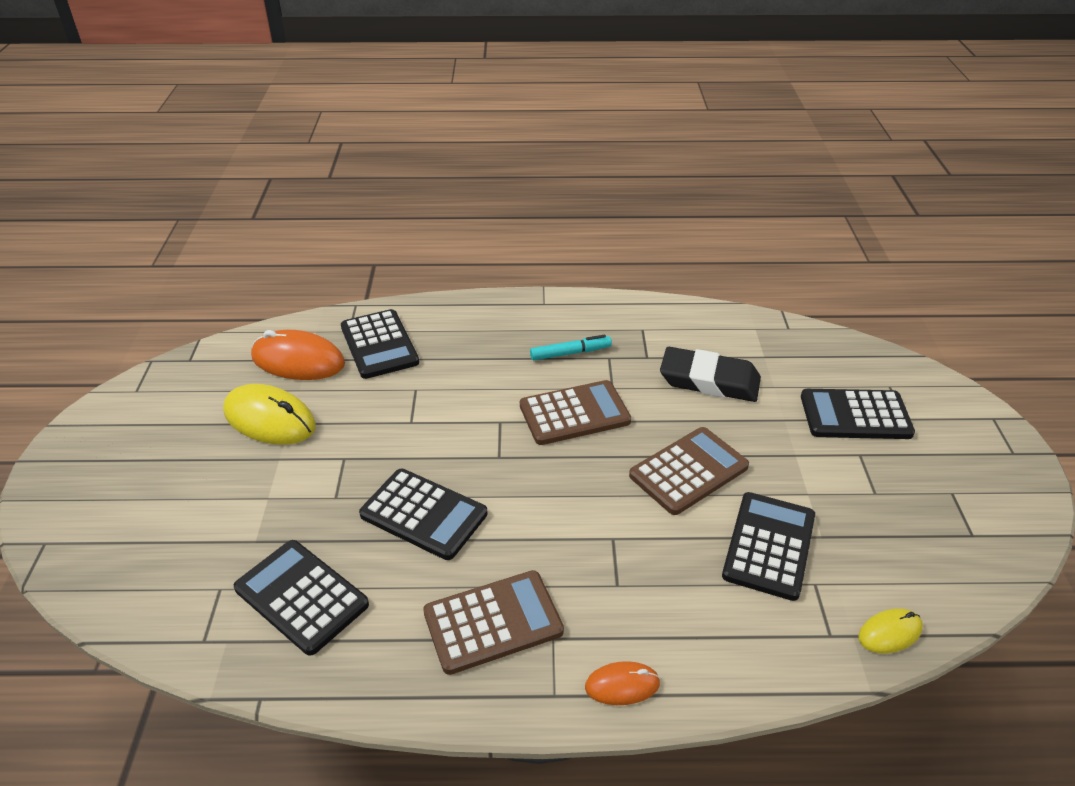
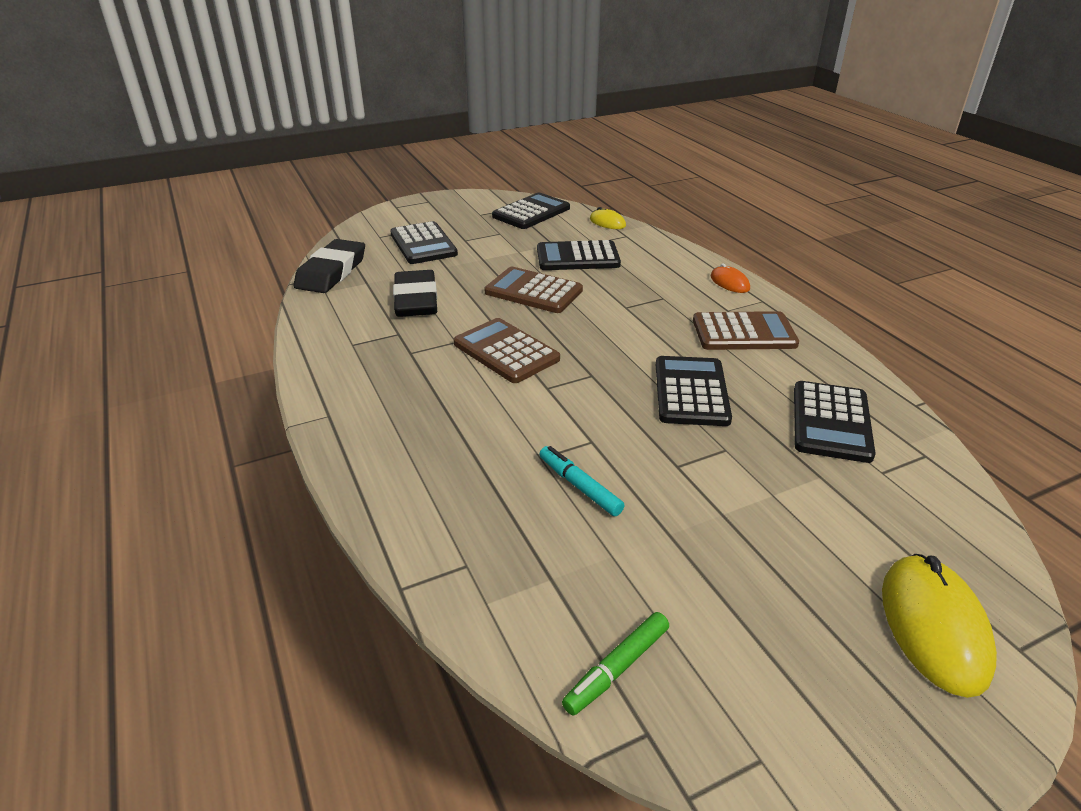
camera: 115 degrees left, 5 degrees down
yellow mouse [223,384,316,445] -> yellow mouse moved to [882,554,997,698]
orange mouse [251,330,345,380] -> none
black calculator [341,309,419,379] -> black calculator moved to [492,193,570,229]
brown calculator [423,570,564,675] -> brown calculator turned 135 degrees clockwise [693,311,799,350]
turquoise marker [530,335,612,360] -> turquoise marker moved to [539,446,625,516]
none -> black eraser [294,239,365,293]
none -> green marker [562,612,669,716]

